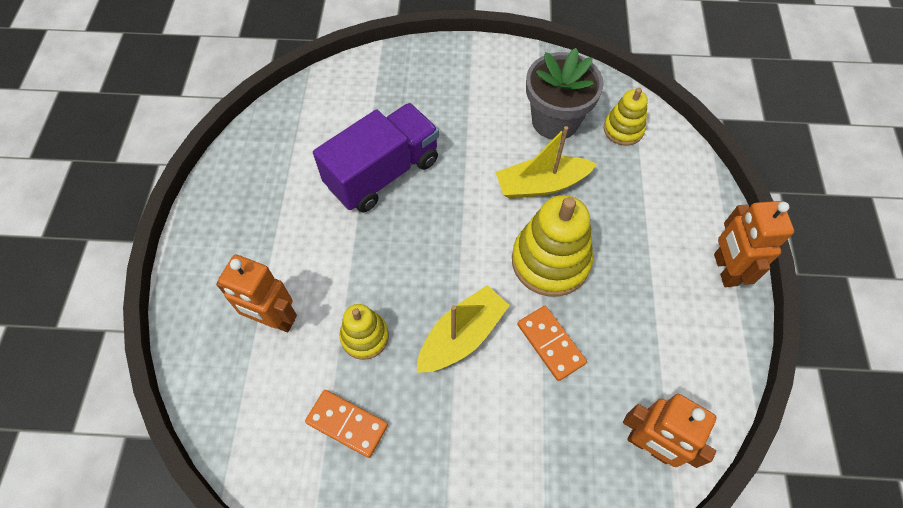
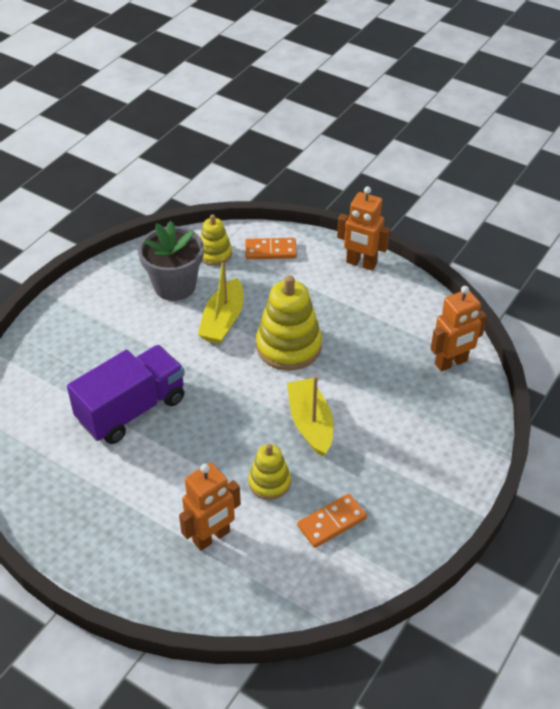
camera: 60 degrees left, 15 degrees down
purple truck [313,103,439,213] -> purple truck turned 60 degrees clockwise [67,345,185,444]
orange domino [517,306,587,381] -> orange domino moved to [245,238,297,259]

